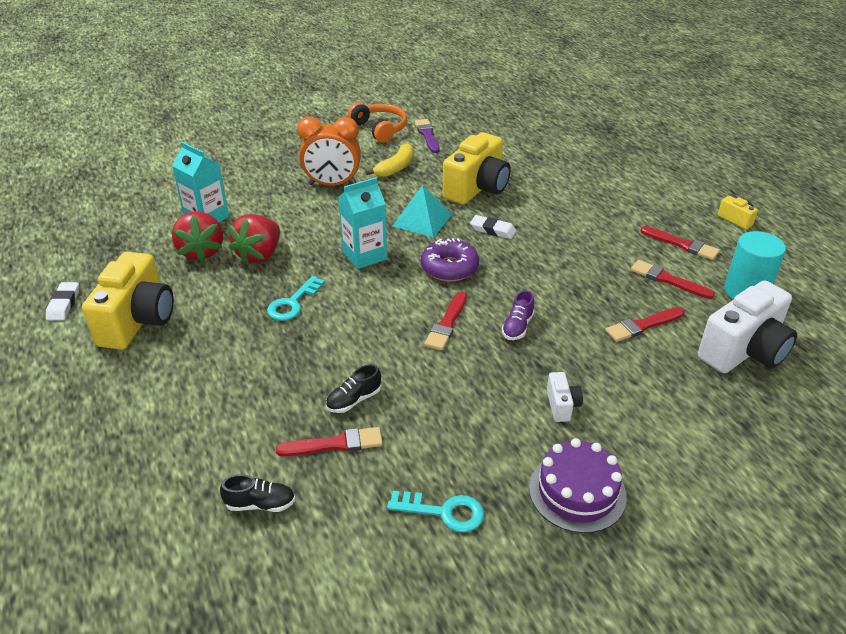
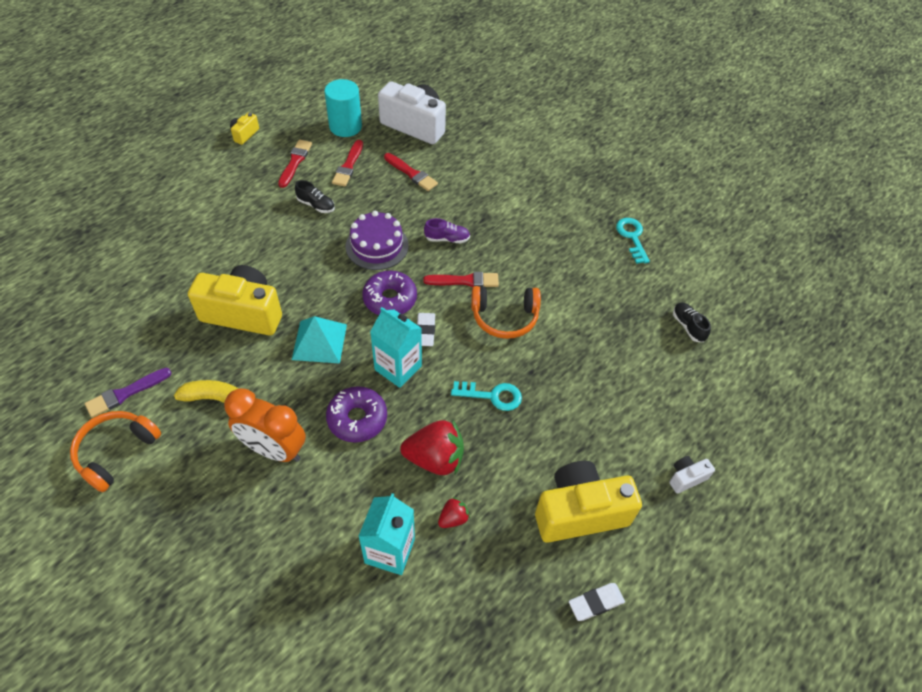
camera: 115 degrees left, 15 degrees up
red strawberry [172,211,223,262] -> red strawberry [438,497,470,528], size x0.50
red brush [276,427,383,456] -> none
orange clock [297,116,361,186] -> orange clock turned 135 degrees clockwise [224,388,306,462]
black shoe [326,364,381,413] -> black shoe moved to [295,180,335,213]
white eraser [470,215,516,239] -> white eraser moved to [417,313,435,346]
purple cake [529,438,627,533] -> purple cake moved to [345,211,409,270]
white camera [547,372,583,422] -> white camera moved to [669,456,715,494]
none -> purple donut [326,386,387,443]
none -> orange headphones [471,286,541,339]

